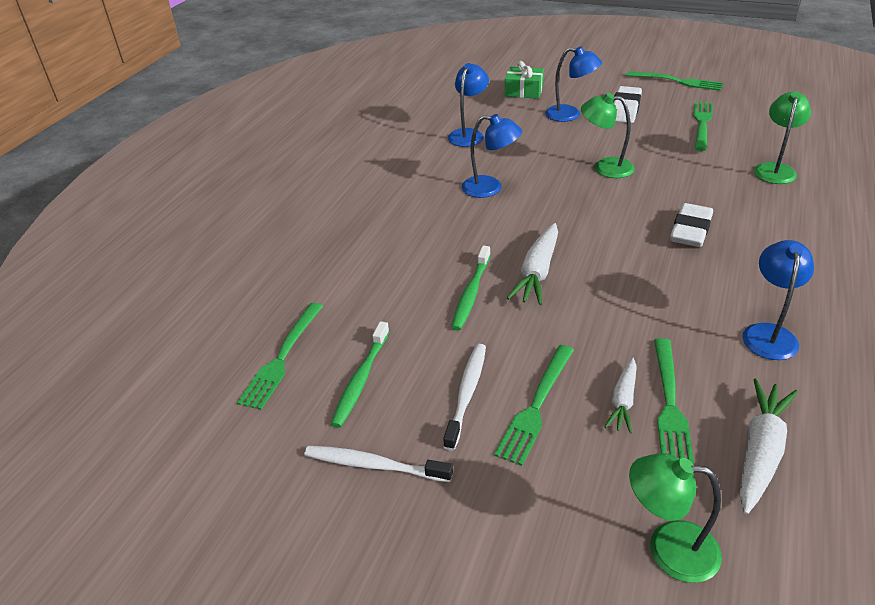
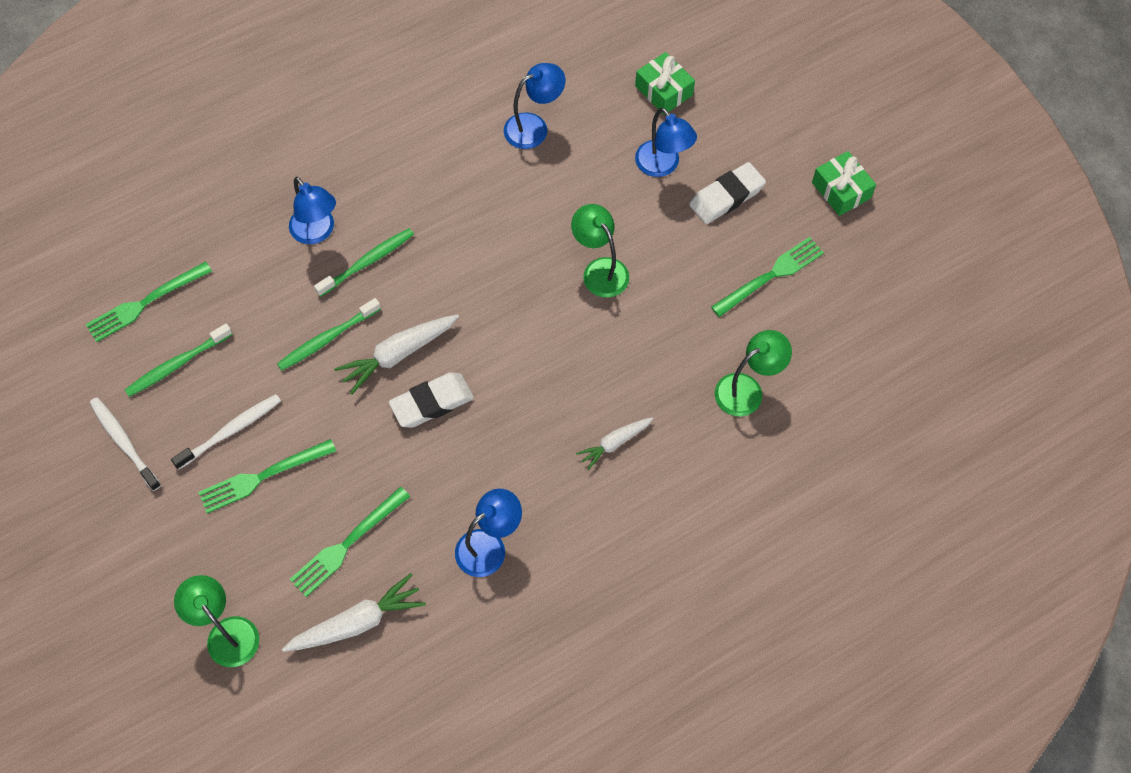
camera: 35 degrees right, 25 degrees up
blue lamp [462,114,522,198] -> blue lamp moved to [289,177,336,244]
white carrot [605,358,637,434] -> white carrot moved to [576,417,654,470]
green fork [626,71,723,91] -> green gift [812,151,876,216]
white eraser [670,203,713,247] -> white eraser moved to [389,372,474,428]
none -> green toothbrush [314,228,414,297]

